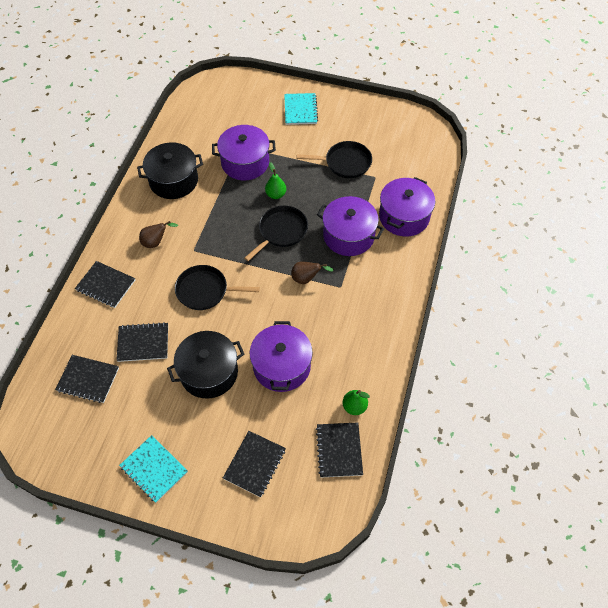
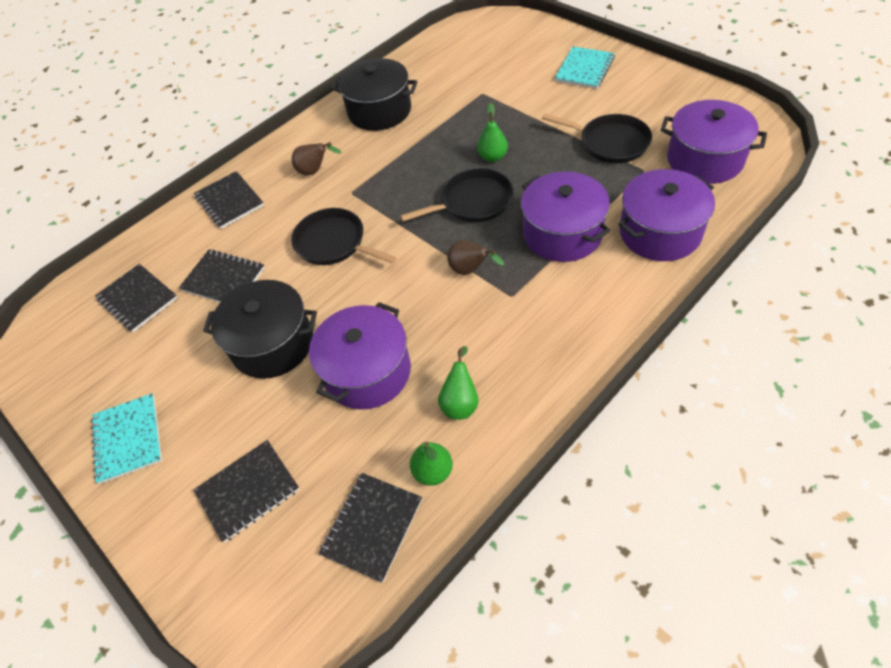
camera: 35 degrees right, 5 degrees down
purple pot [212,125,276,180] -> purple pot moved to [661,100,767,184]
none -> green pear [438,346,478,420]

